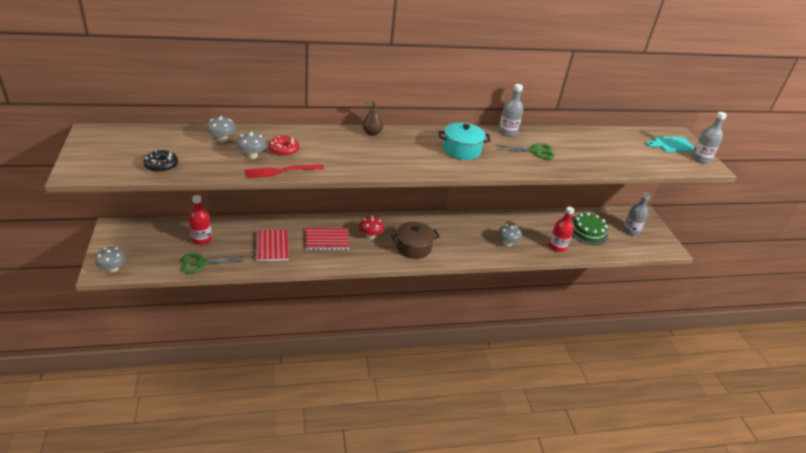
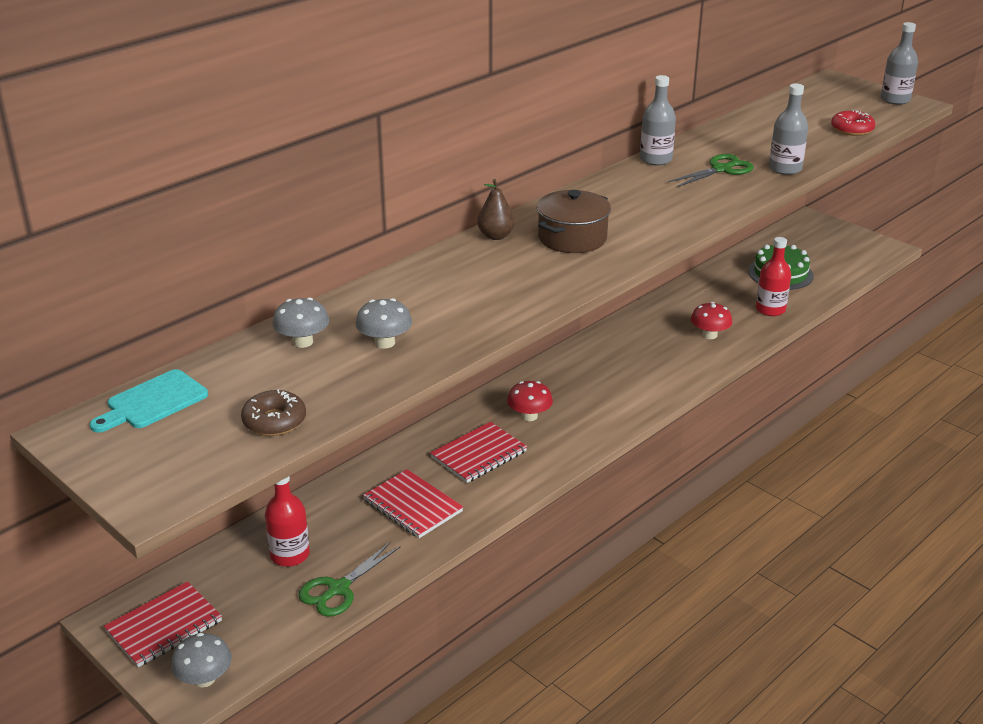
camera: 30 degrees left, 5 degrees down
black donut [144,150,178,173] -> brown donut [241,389,306,436]
red fork [245,164,324,178] -> none
red donut [269,136,299,156] -> red donut moved to [831,110,875,136]
brown pot [391,222,440,259] -> brown pot moved to [537,190,611,253]
turquoise pot [438,122,491,160] -> none
grey mushroom [498,224,522,246] -> red mushroom [691,302,732,339]
grey bottle [623,192,651,236] -> grey bottle moved to [769,83,808,175]
turquoise cutting board [646,137,694,152] -> turquoise cutting board moved to [90,369,208,433]
none -> red notebook [104,581,222,667]

